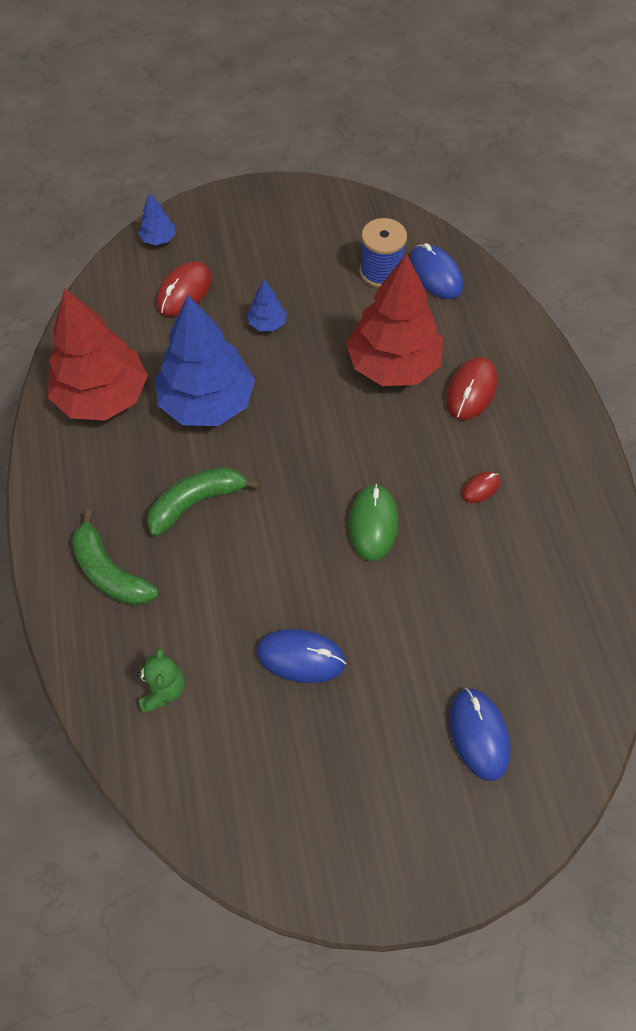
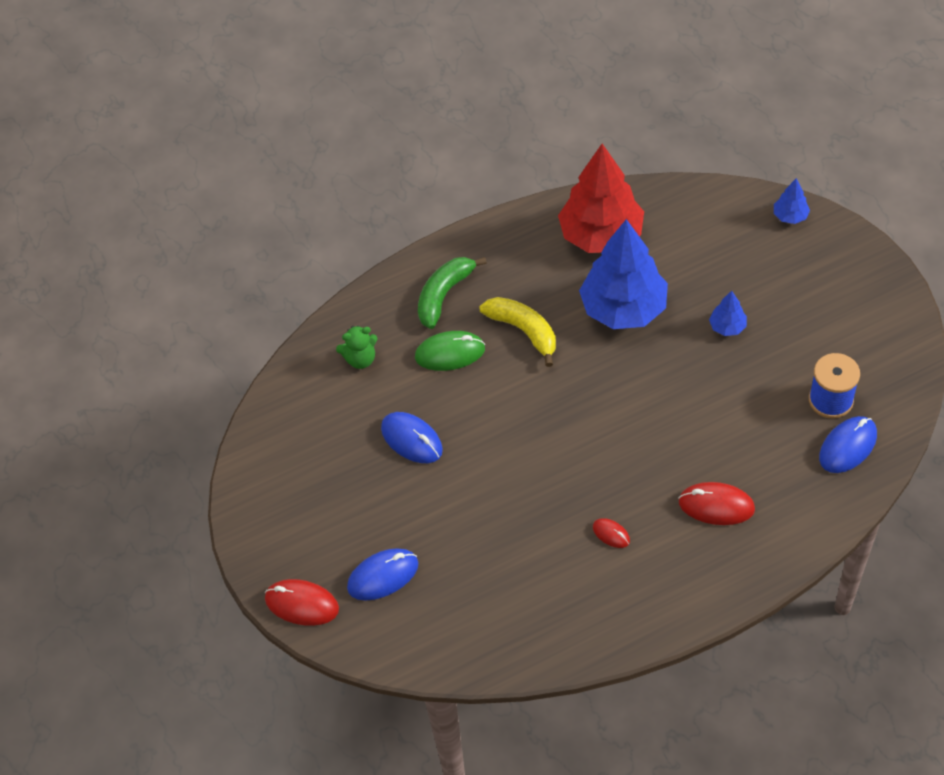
camera: 80 degrees right, 5 degrees down
green banana [147,467,260,537] -> yellow banana [479,297,556,367]
red mouse [156,261,212,317] -> red mouse moved to [265,579,339,626]
blue mouse [257,629,346,683] -> blue mouse turned 45 degrees counterclockwise [381,412,443,463]
red tree [346,253,443,386] -> none
green mouse [349,484,398,561] -> green mouse moved to [415,331,485,371]

